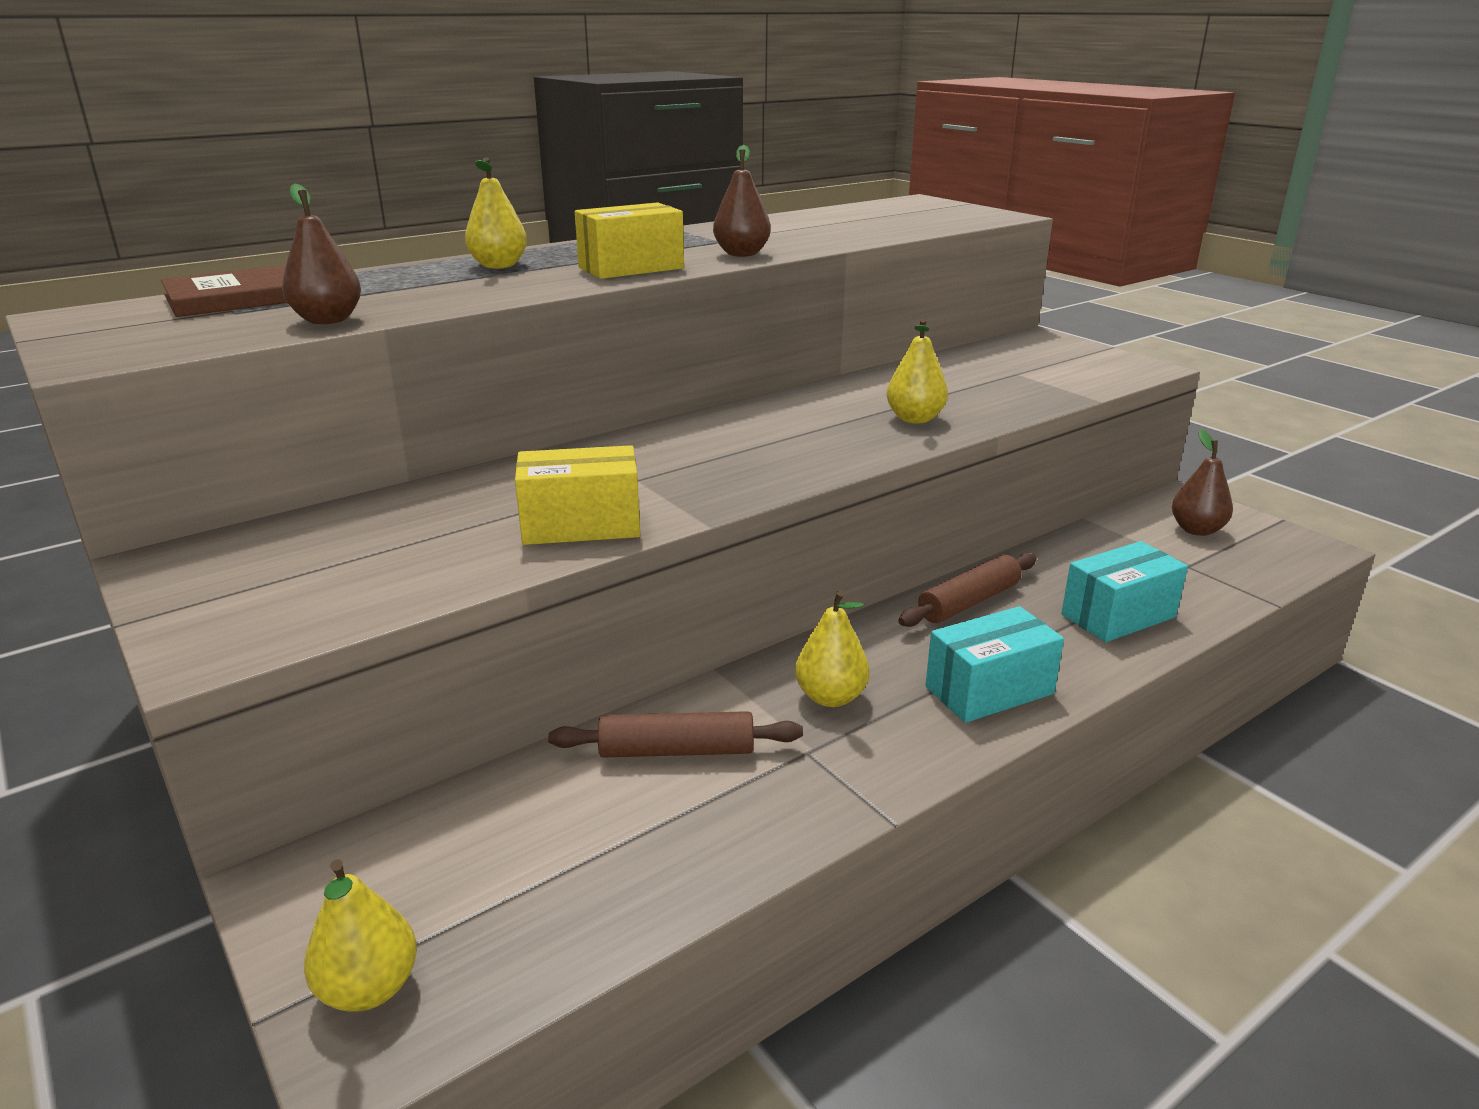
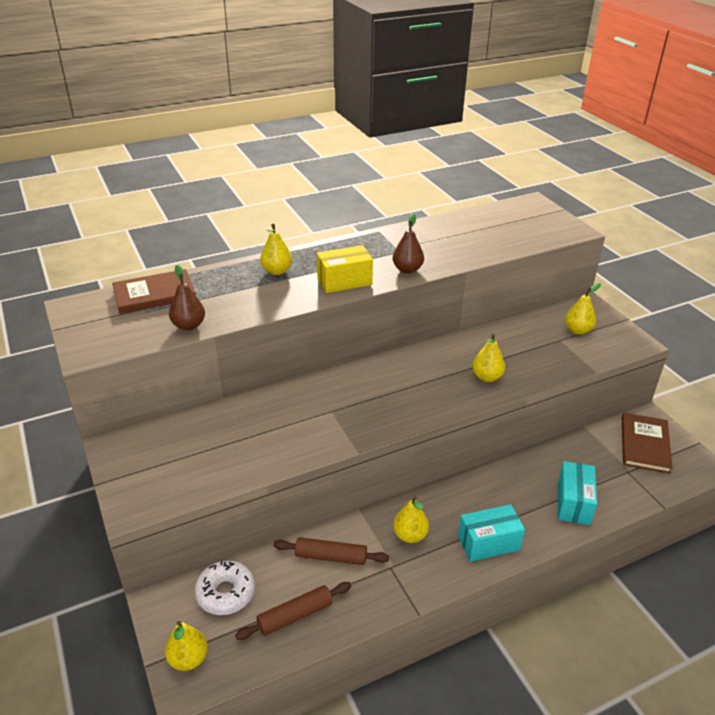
camera: 10 degrees right, 10 degrees up
yellow box [515,445,640,545] -> none
brown rolling pin [898,553,1037,627] -> brown rolling pin moved to [235,582,352,640]
turquoise box [1061,541,1188,642] -> turquoise box turned 60 degrees counterclockwise [558,461,597,525]
brown pear [1172,430,1233,536] -> brown book [622,413,673,474]
none -> white donut [195,560,255,615]
none -> yellow pear [565,283,601,335]

